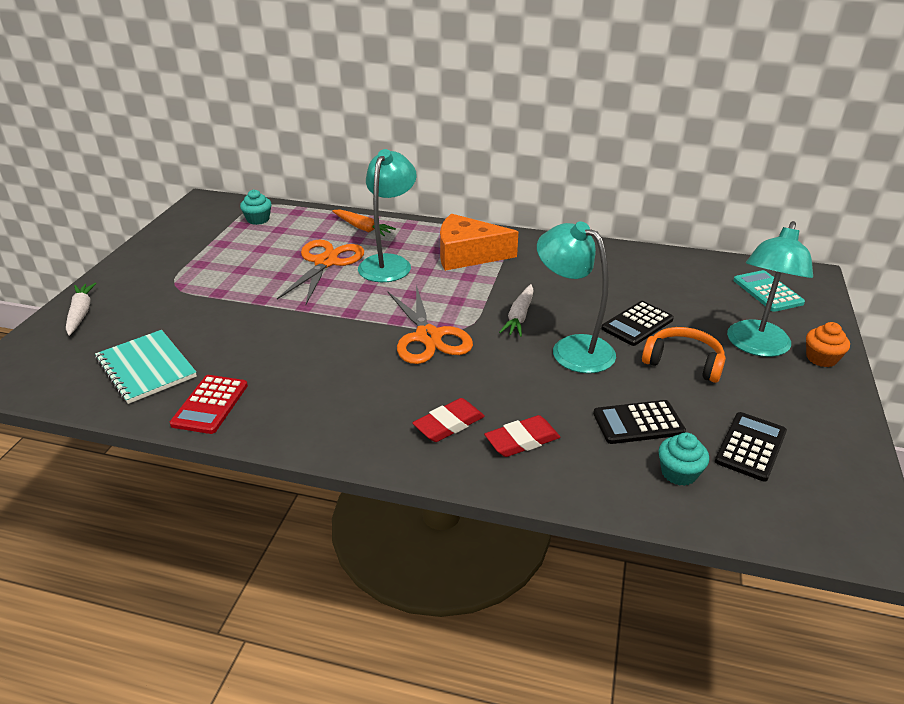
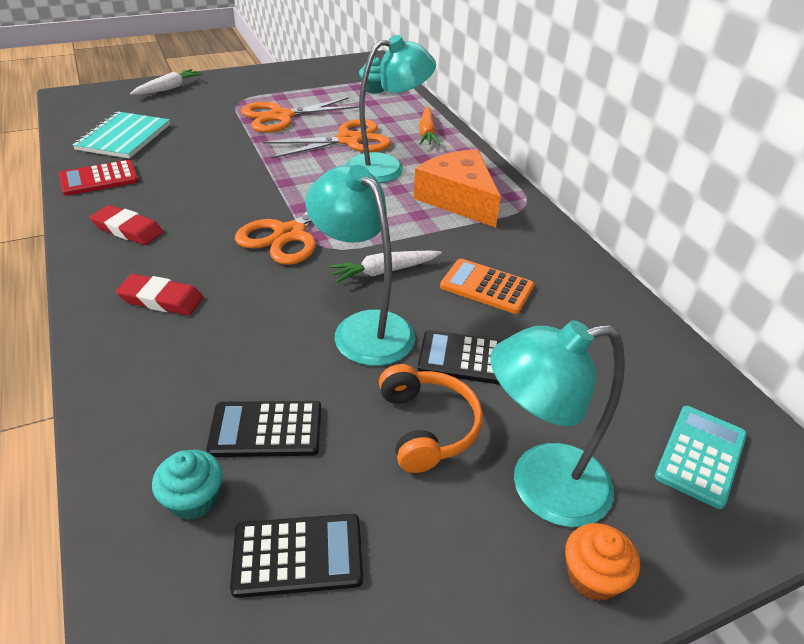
camera: 50 degrees right, 5 degrees up
red eraser [484,415,560,457] -> red eraser moved to [90,205,163,245]
turquoise lamp [537,221,616,373] -> turquoise lamp turned 45 degrees counterclockwise [305,165,415,366]
black calculator [593,400,686,444] -> black calculator turned 45 degrees counterclockwise [206,401,321,457]
none -> orange scissors [241,97,359,133]
none -> orange calculator [440,259,534,314]

